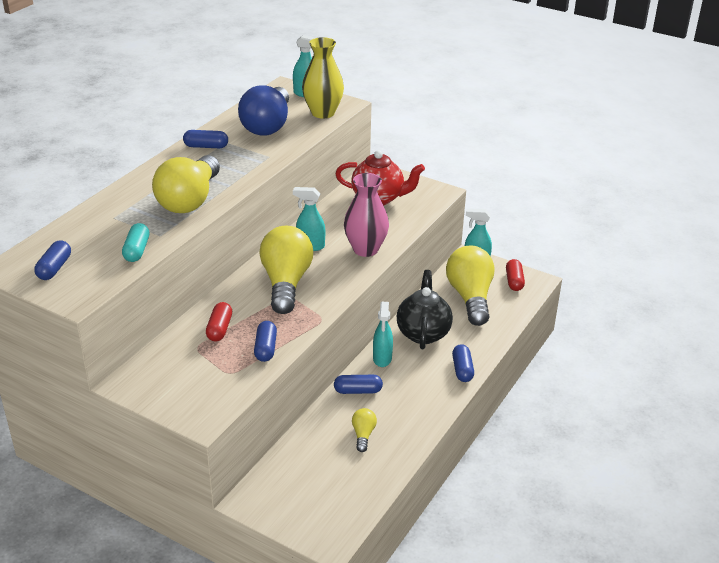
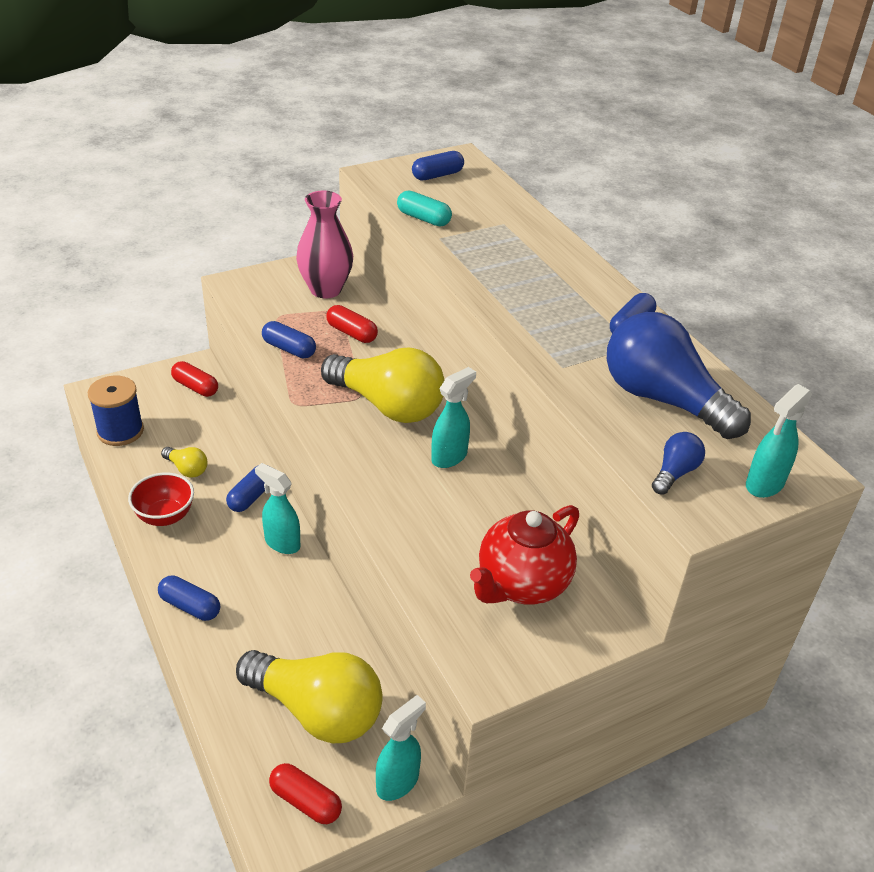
camera: 120 degrees right, 5 degrees up
blue capsule [34,240,71,280] -> blue capsule turned 75 degrees counterclockwise [412,151,464,180]
yellow light bulb [152,155,220,213] -> none
yellow vase [302,37,344,119] -> blue light bulb [652,432,705,495]
pink vase [344,173,389,257] -> pink vase moved to [296,191,353,298]
black teapot [397,270,453,349] -> none
none -> blue spool [88,376,144,446]
none -> red bowl [128,472,194,526]
none -> red capsule [171,361,218,397]

